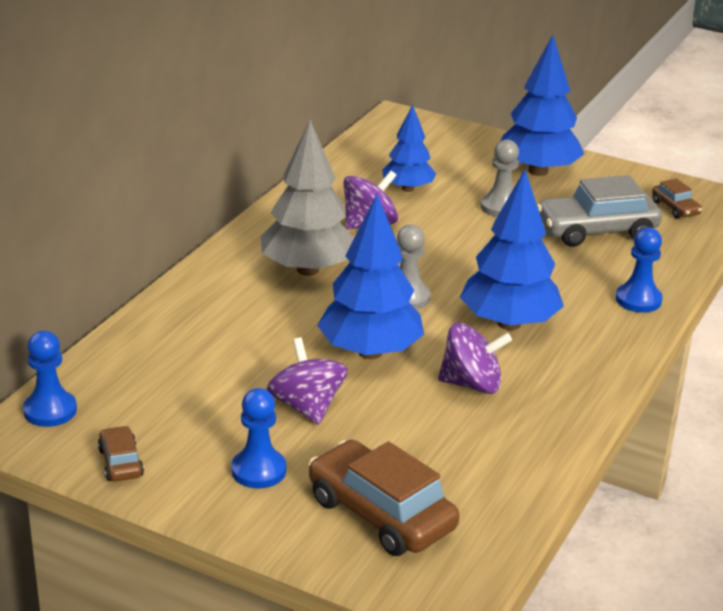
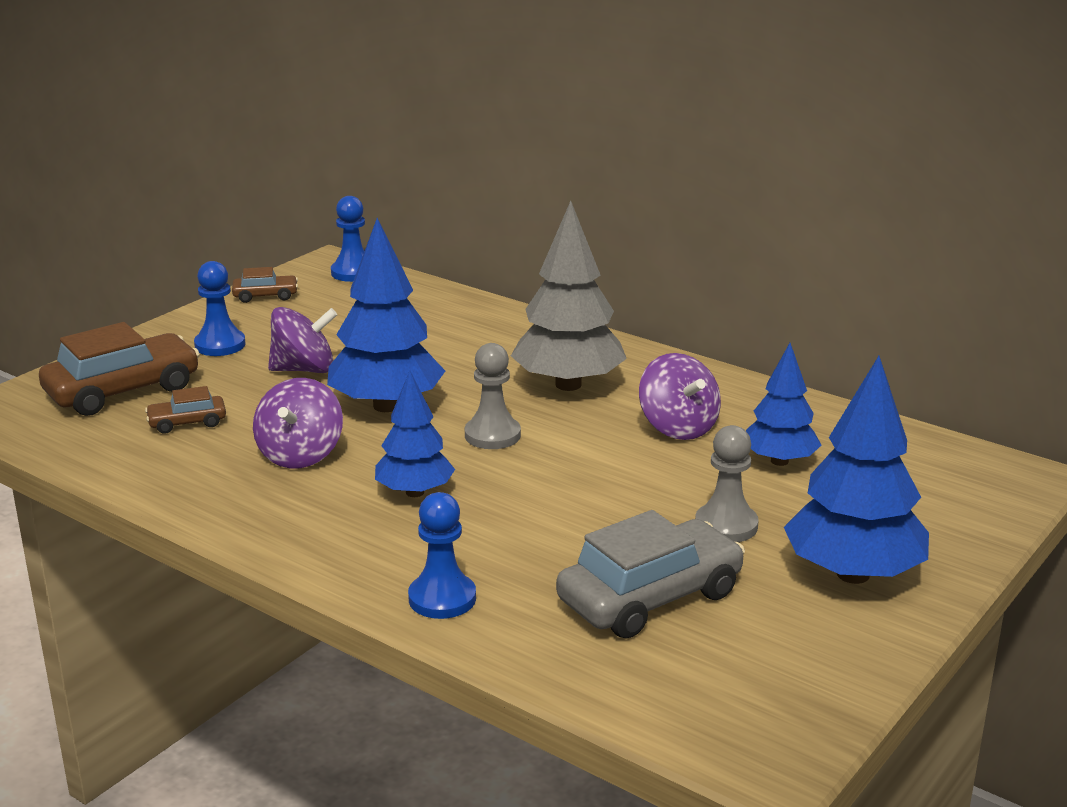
camera: 100 degrees right, 5 degrees down
blue tree [460,169,564,330] -> blue tree [375,371,455,497], size x0.62
grey car [537,175,662,247] -> grey car turned 60 degrees clockwise [556,510,745,639]
brown car [652,178,702,219] -> brown car moved to [145,386,226,434]

